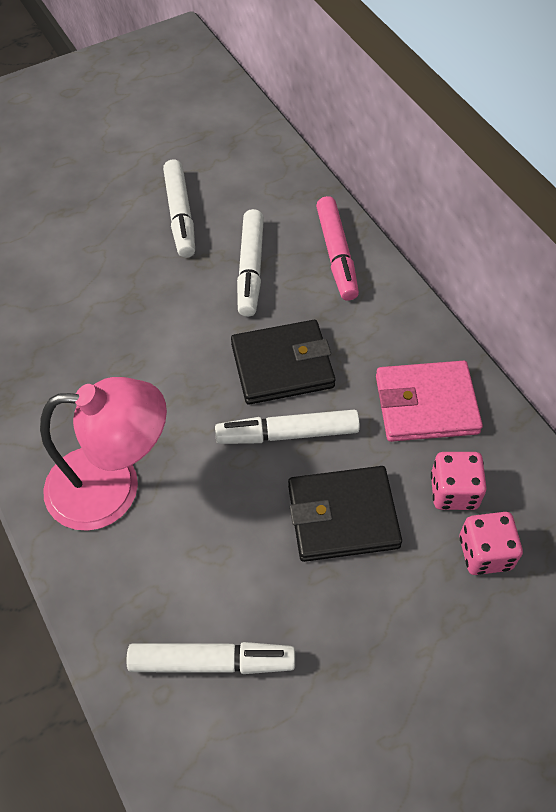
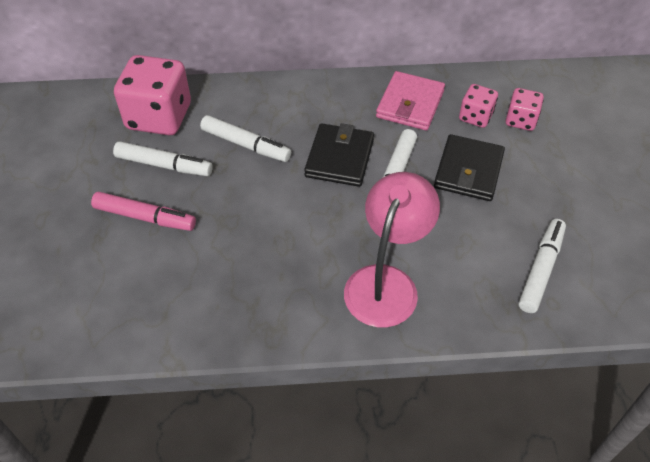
camera: 65 degrees left, 5 degrees down
pink marker [316,196,359,301] -> pink marker moved to [91,191,196,231]
none -> pink dice [114,55,191,135]

